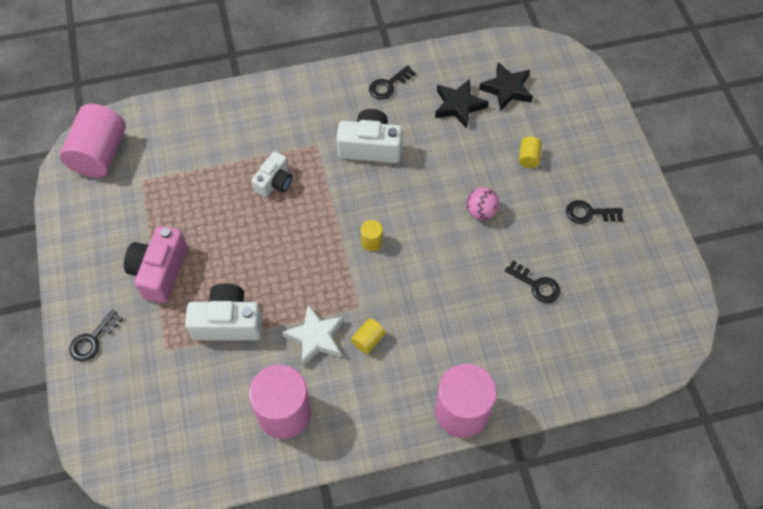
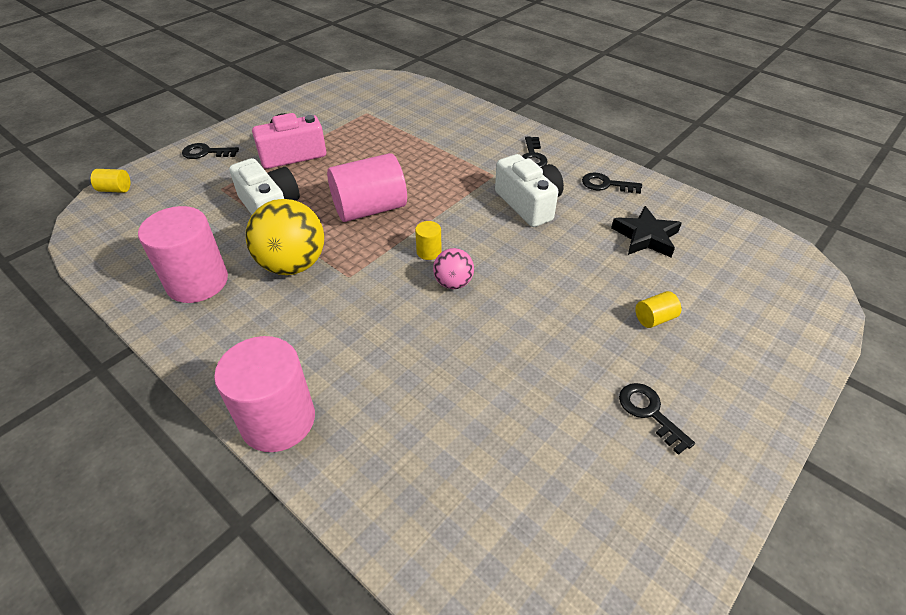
camera: 55 degrees right, 15 degrees down
pink cylinder [60,104,126,178] -> pink cylinder moved to [327,153,407,222]
white camera [251,151,292,198] -> none
white star [282,305,344,366] -> yellow ball [246,199,324,275]
yellow cylinder [351,318,386,354] -> yellow cylinder moved to [91,169,130,193]
pink ball [466,187,499,220] -> pink ball moved to [433,248,474,289]
black star [479,62,533,111] -> none
black key [505,260,561,303] -> black key moved to [522,137,548,167]

